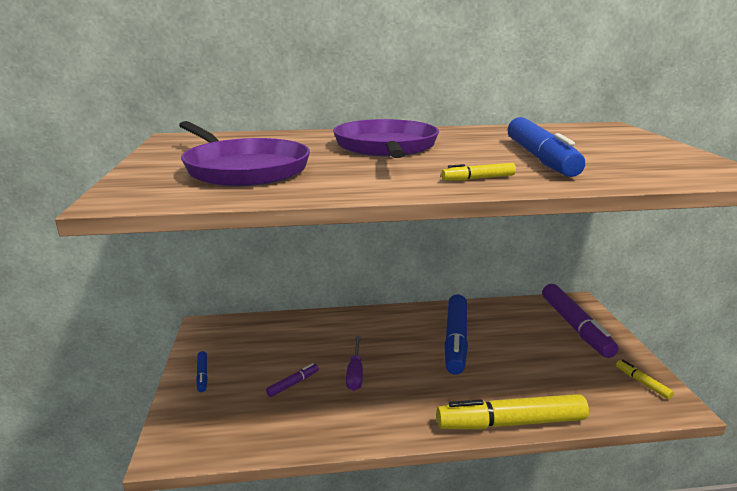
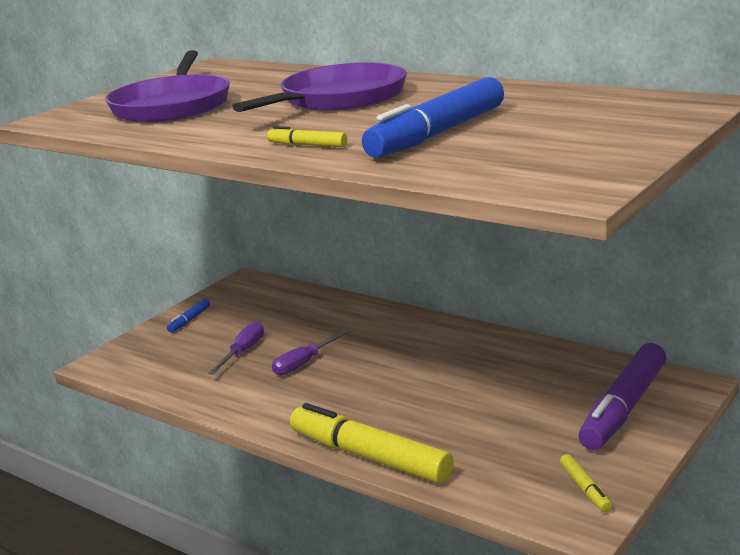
camera: 45 degrees right, 0 degrees up
purple marker [266,363,319,397] -> purple screwdriver [208,322,264,374]
blue marker [444,294,468,375] -> none
yellow marker [616,360,674,400] -> yellow marker turned 150 degrees clockwise [560,454,612,512]

